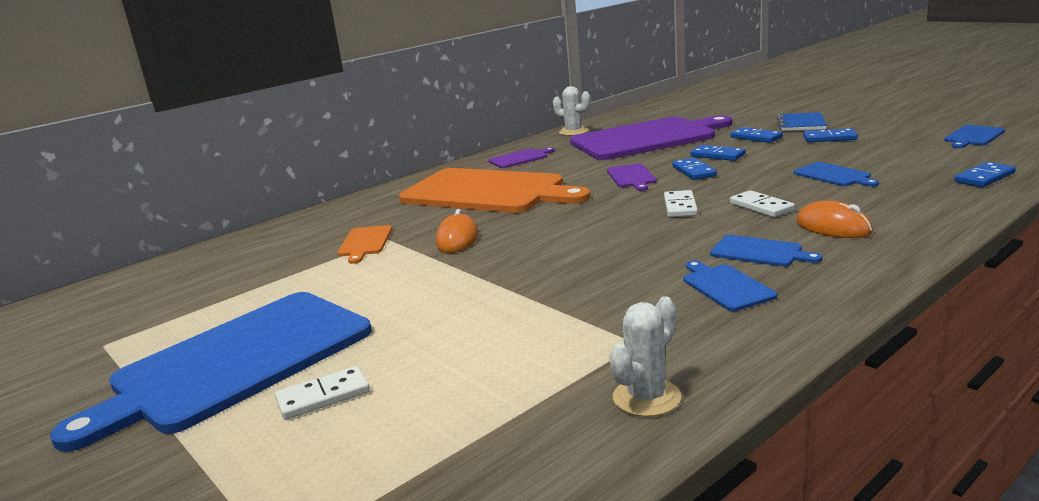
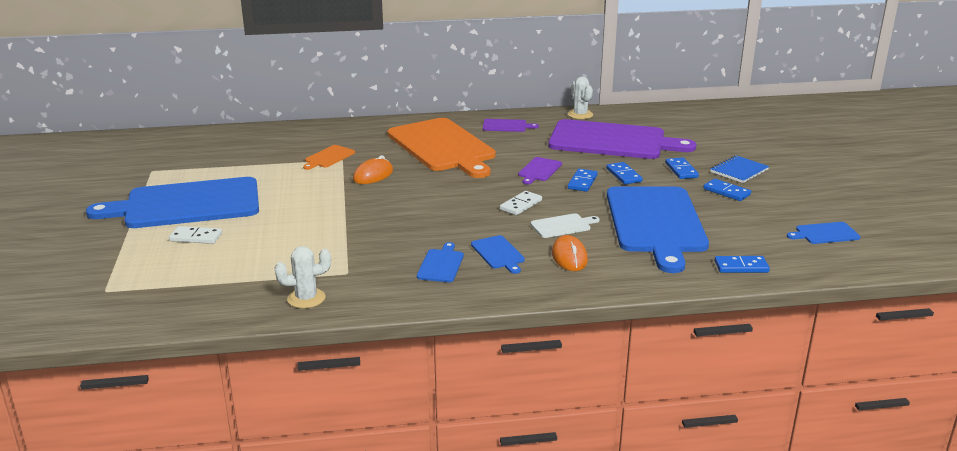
camera: 30 degrees right, 5 degrees up
white domino [730,190,795,217] -> white cutting board [530,213,600,238]
blue cutting board [794,162,879,187] -> blue cutting board [607,186,709,273], size x2.48

